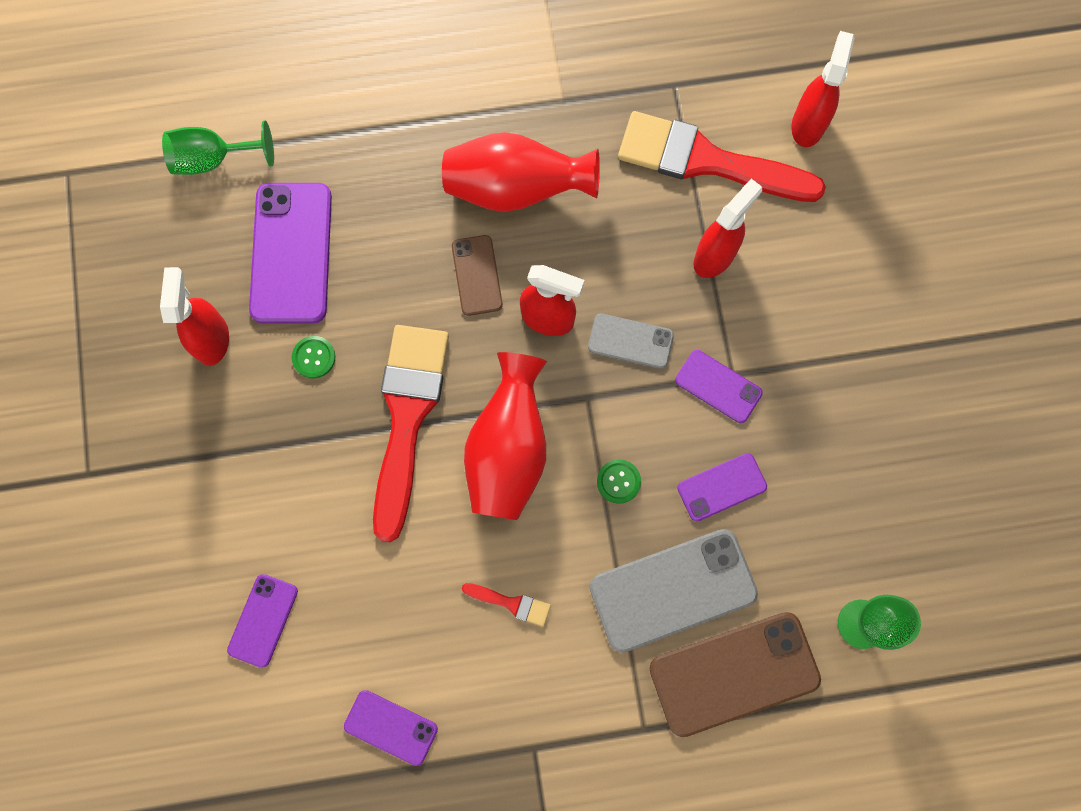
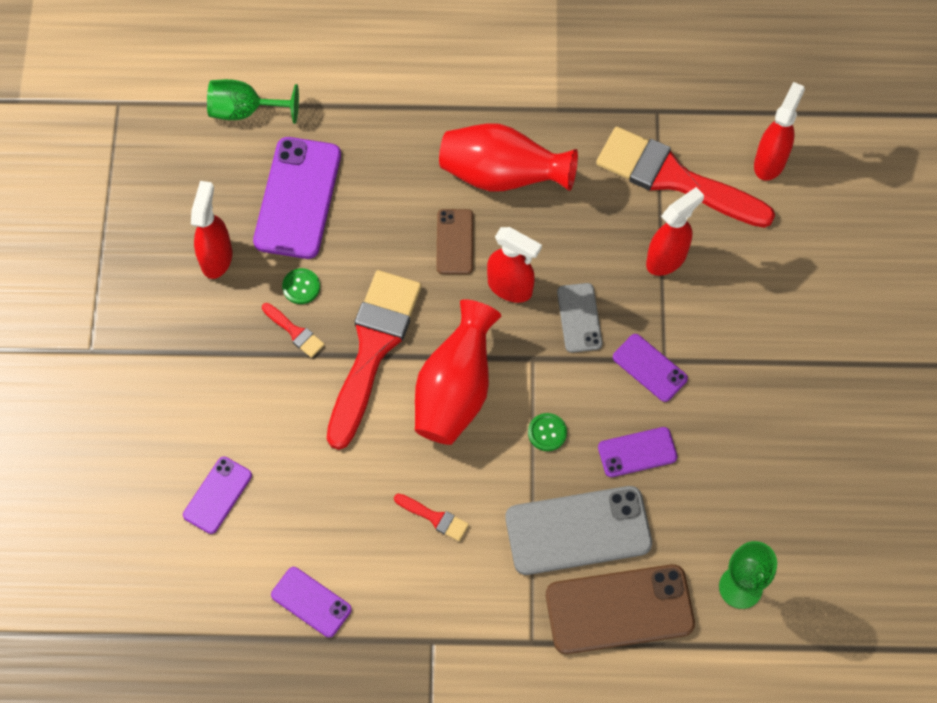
camera: 10 degrees right, 10 degrees down
grey phone [588,314,674,369] -> grey phone turned 60 degrees clockwise [557,283,602,353]
none -> red brush [262,303,324,358]

